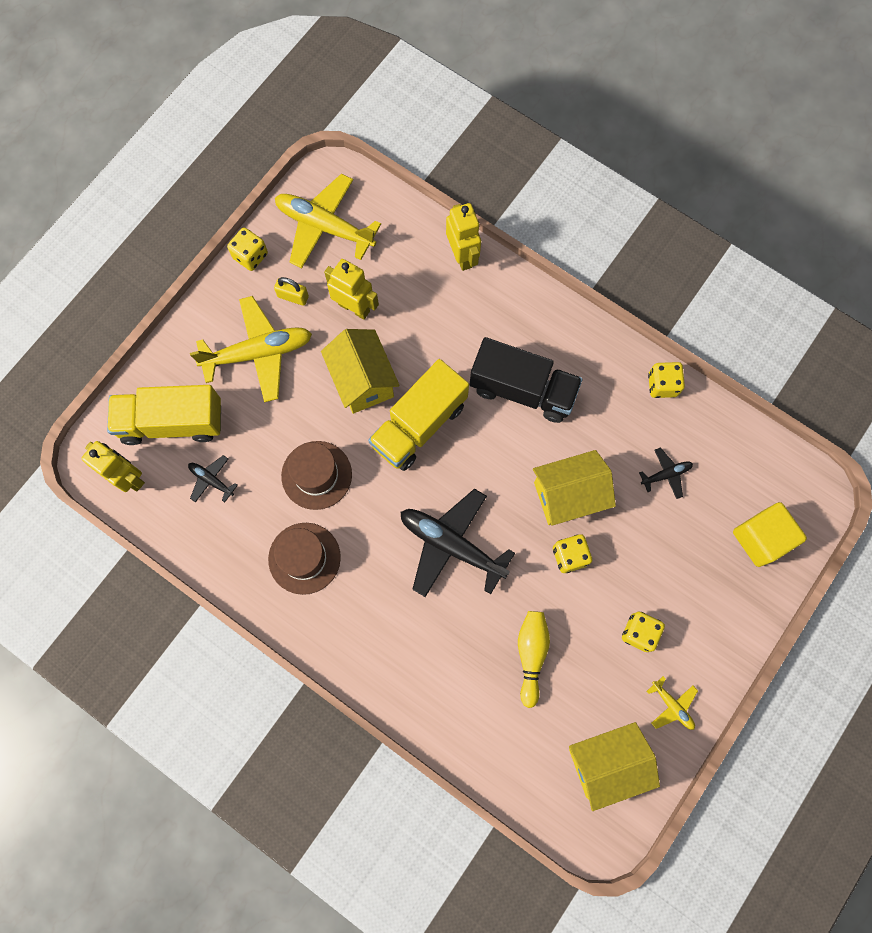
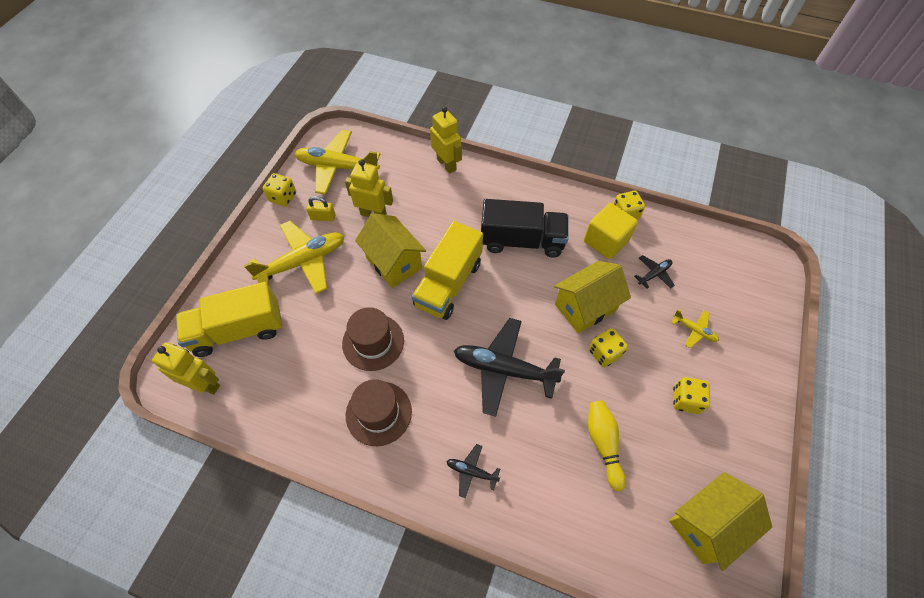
camera: 15 degrees left, 15 degrees down
black plane [188,455,238,503] -> black plane moved to [446,444,500,498]
yellow plane [647,676,698,730] -> yellow plane moved to [671,309,719,348]
yellow cube [733,502,807,567] -> yellow cube moved to [584,203,638,259]

